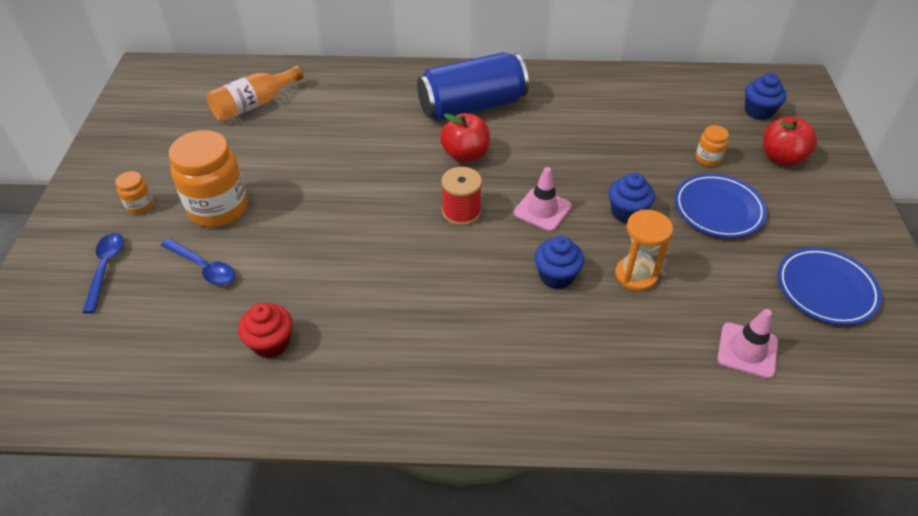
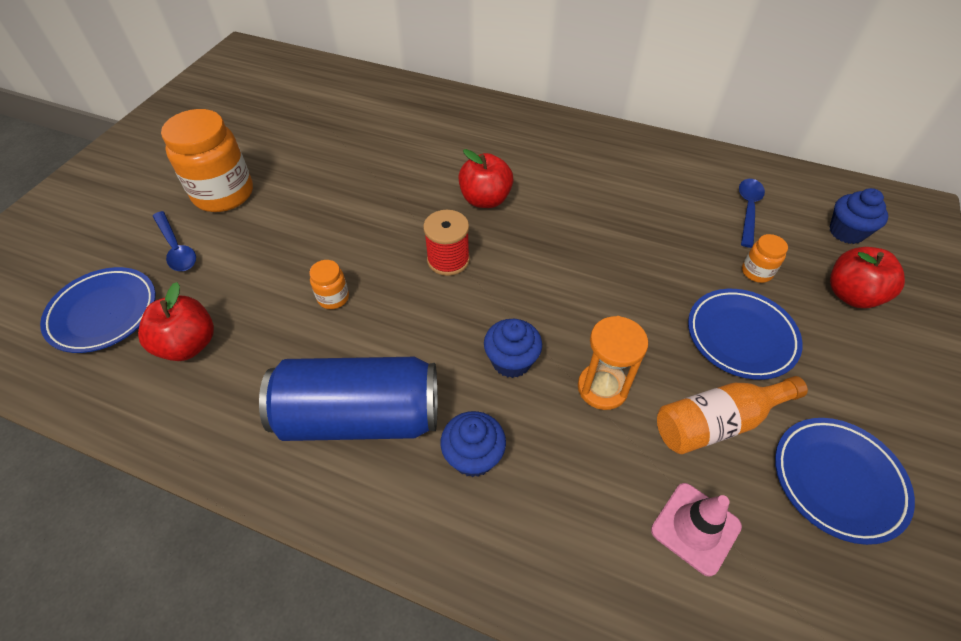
camera: 20 degrees right, 5 degrees up
blue spoon [83,233,124,313] -> blue spoon moved to [739,179,765,248]
orange jar [115,171,154,214] -> orange jar moved to [309,260,349,309]
orange bottle [207,66,303,121] -> orange bottle moved to [657,376,808,454]
red cupcake [238,303,292,358] -> red apple [138,282,214,361]
blue can [417,52,529,121] -> blue can moved to [259,357,438,441]
pink traffic cone [514,167,572,231] -> none
blue cupcake [609,173,655,224] -> blue cupcake moved to [441,411,506,477]
none -> blue plate [40,267,156,353]

